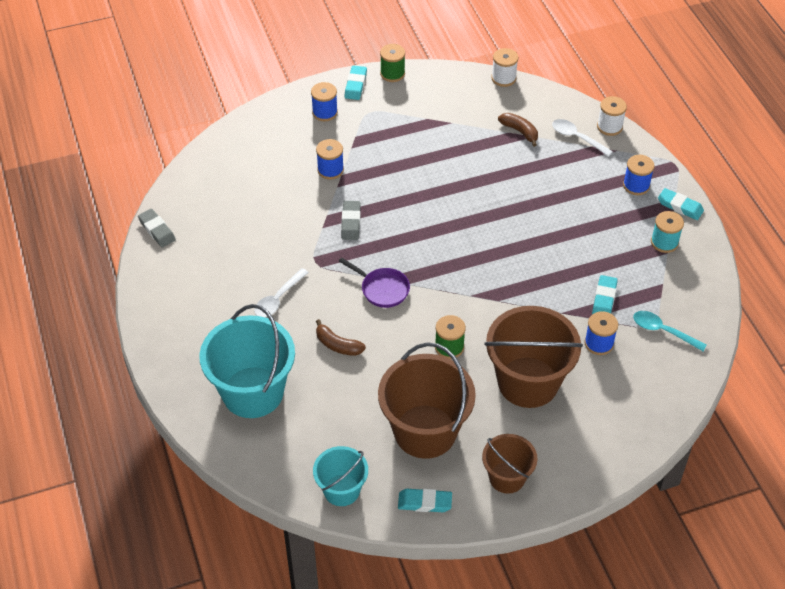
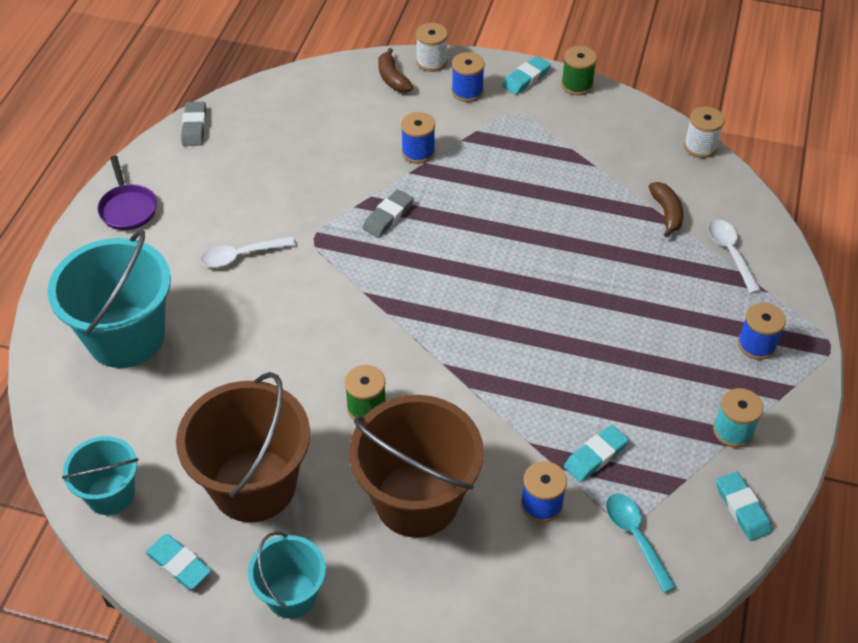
camera: 35 degrees right, 0 degrees up
brown banana [316,319,366,356] -> brown banana moved to [378,48,413,93]
purple pan [339,258,410,308] -> purple pan moved to [97,156,157,230]
brown bucket [482,434,537,494] -> turquoise bucket [248,532,326,619]
white spool [597,96,627,136] -> white spool moved to [416,23,448,72]
turquoise eraser [658,188,704,220] -> turquoise eraser moved to [716,471,772,541]

